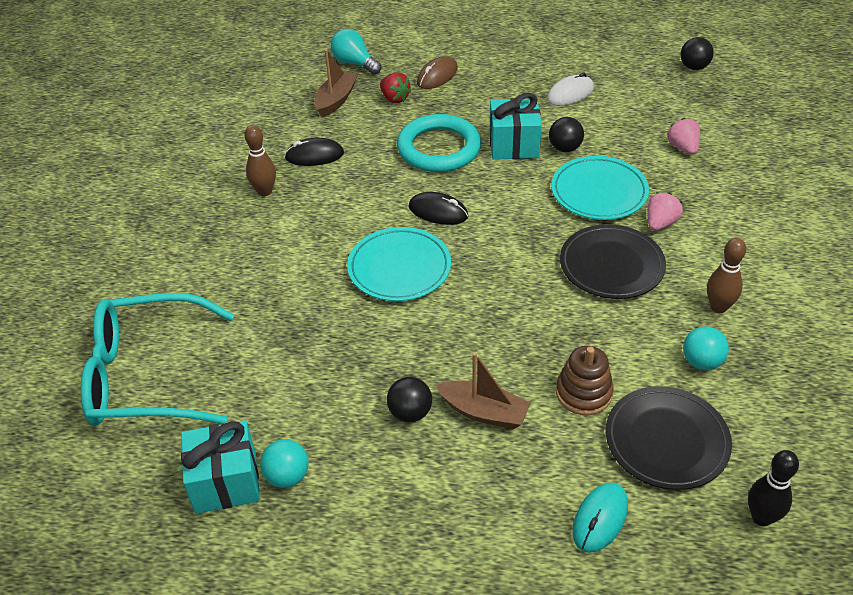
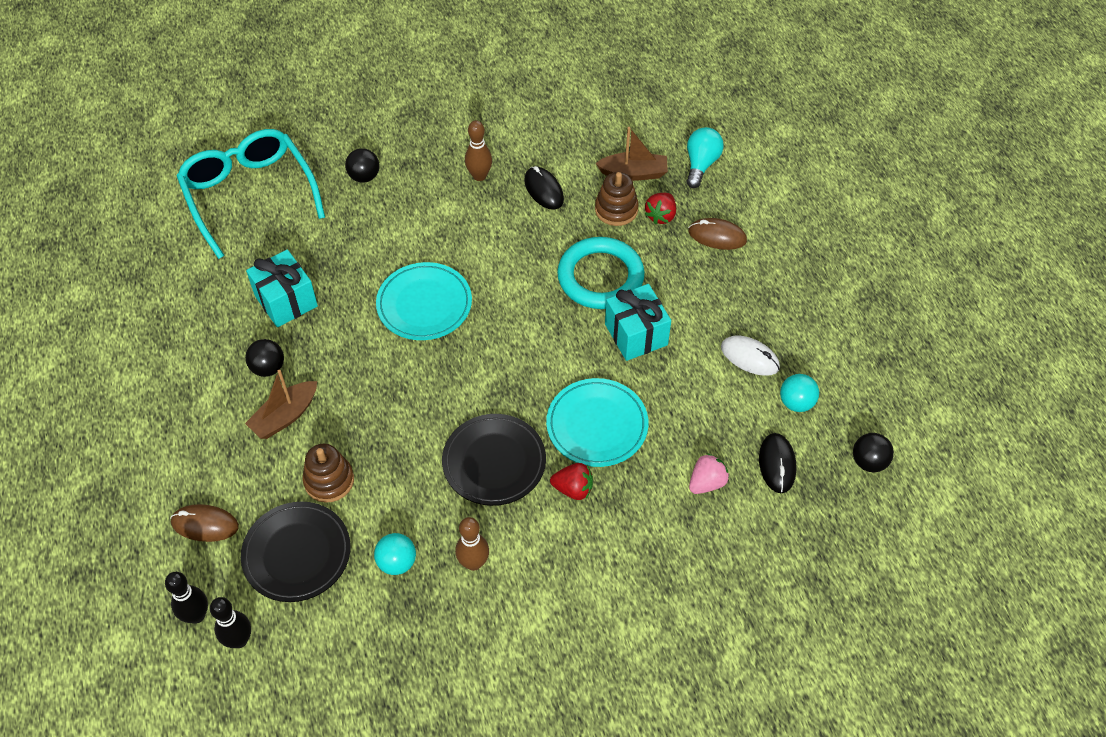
camera: 65 degrees right, 10 degrees up
turquoise gift [181,420,260,514] -> turquoise gift moved to [246,249,318,327]
turquoise ball [260,439,309,488] -> turquoise ball moved to [780,374,819,412]
black mouse [408,192,468,225] -> black mouse moved to [759,433,797,493]
brown boat [436,352,531,429] -> brown boat turned 45 degrees clockwise [245,370,317,439]
black ball [549,117,584,152] -> black ball moved to [345,148,380,183]
turquoise mouse [572,483,628,553] -> brown mouse [171,504,239,542]
pink strawberry [647,193,683,231] -> red strawberry [550,463,593,500]
none -> black bowling pin [165,572,208,624]
none -> brown stacking toy [595,172,639,226]

